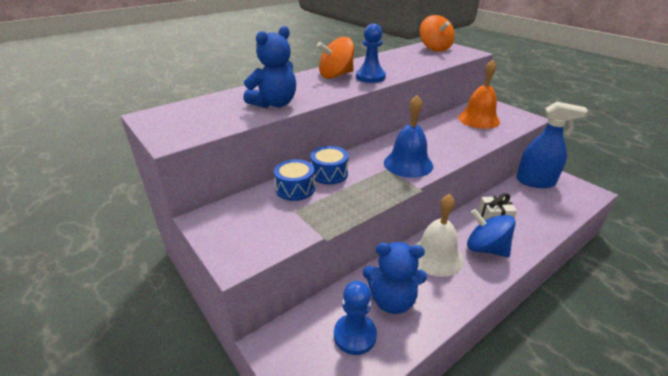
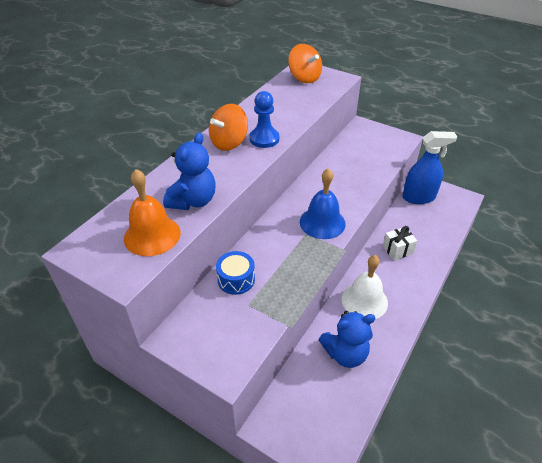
camera: 20 degrees left, 10 degrees up
blue drum [310,146,348,185] -> none
blue pawn [334,281,377,355] -> none
orange bell [458,60,500,129] -> orange bell moved to [124,169,181,256]
blue spinning top [467,209,515,257] -> none

